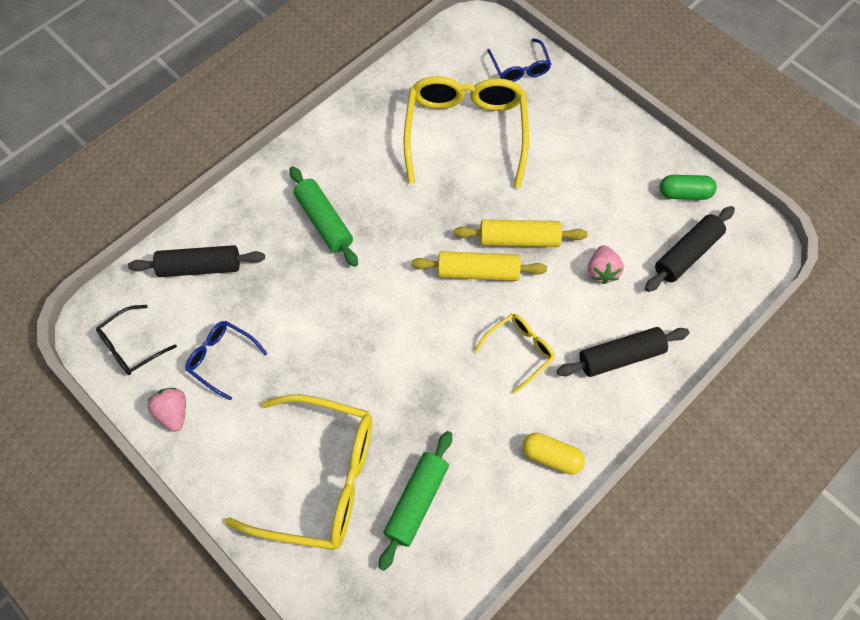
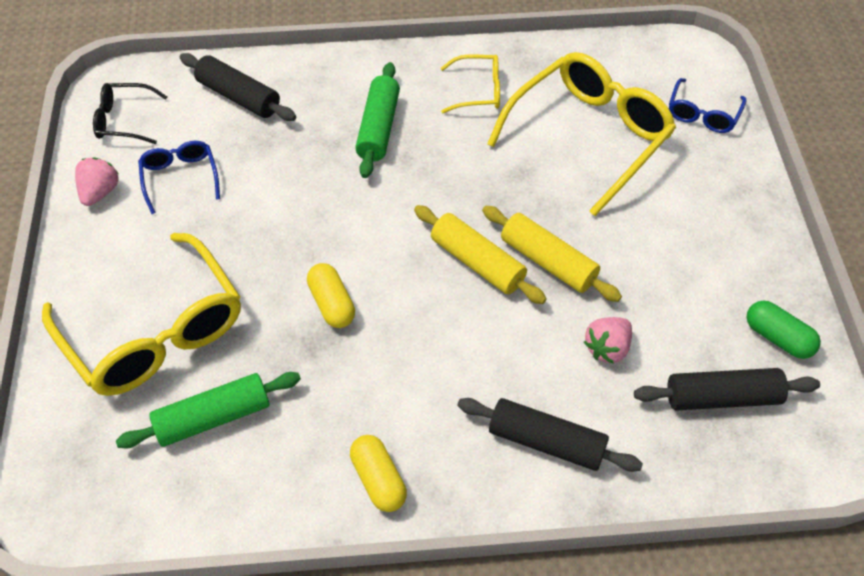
camera: 40 degrees right, 10 degrees down
yellow glasses [474,314,555,393] -> yellow glasses moved to [441,55,500,113]
none -> yellow capsule [307,263,355,328]

